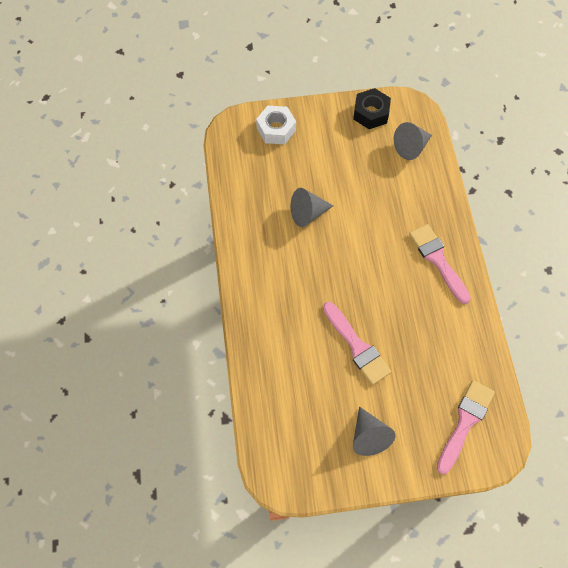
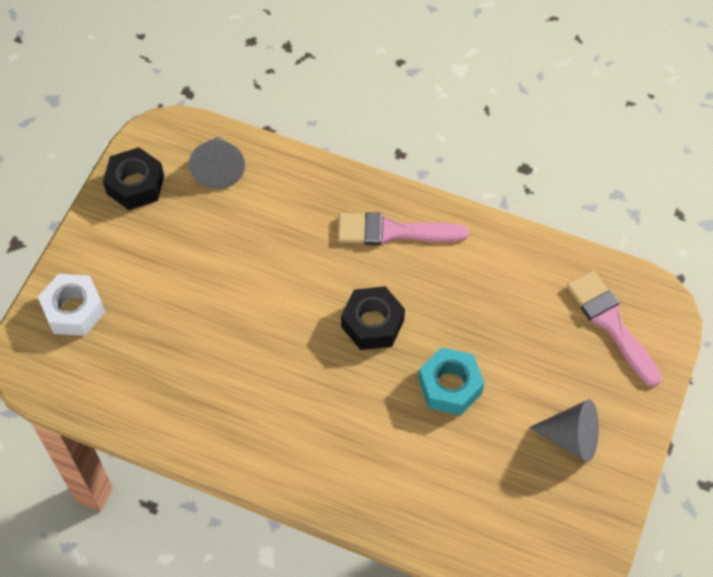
camera: 60 degrees left, 5 degrees down
grey cone [291,188,334,227] -> none
pink brush [323,302,391,385] -> turquoise nut [418,347,484,415]
none -> black nut [341,286,405,350]

